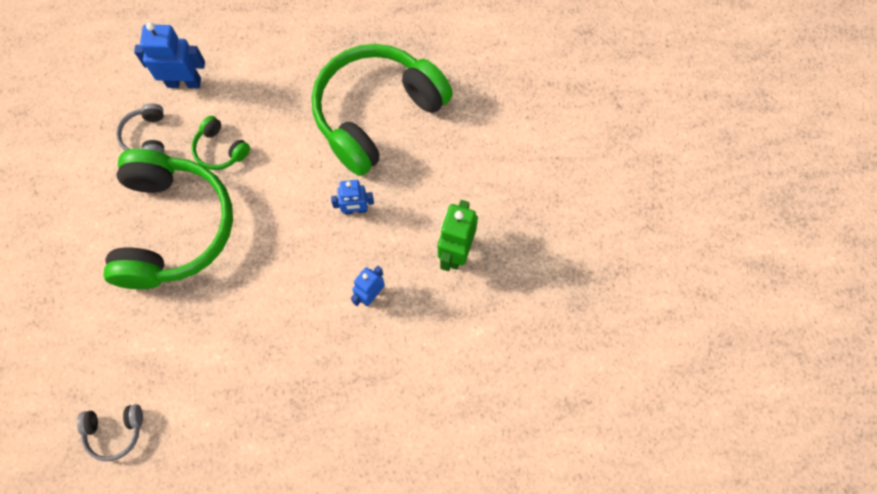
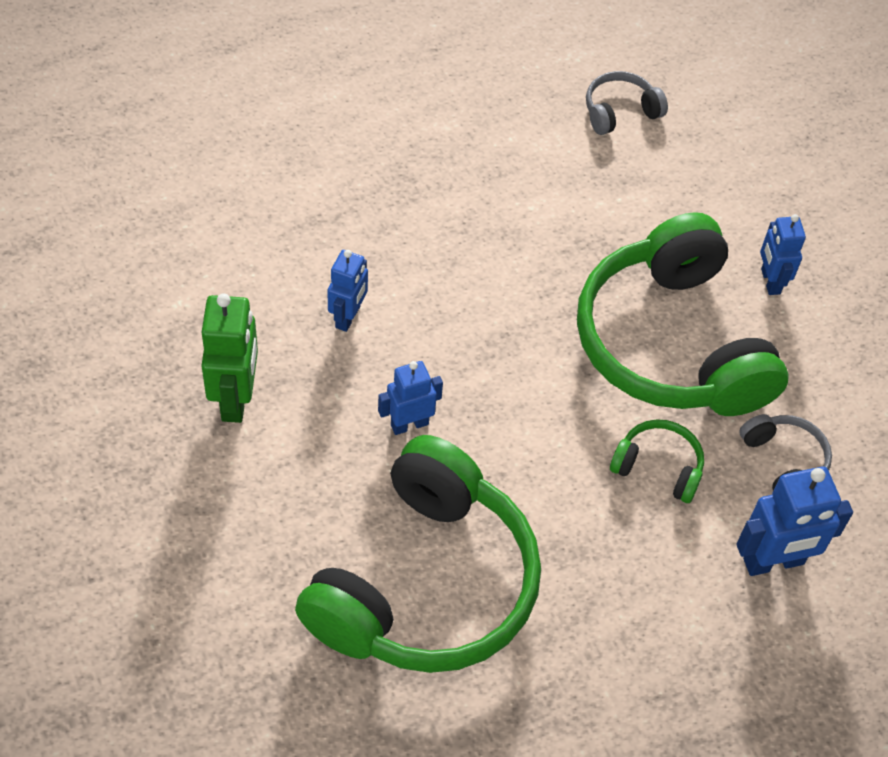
camera: 160 degrees right, 15 degrees down
none -> blue robot [760,214,806,295]

